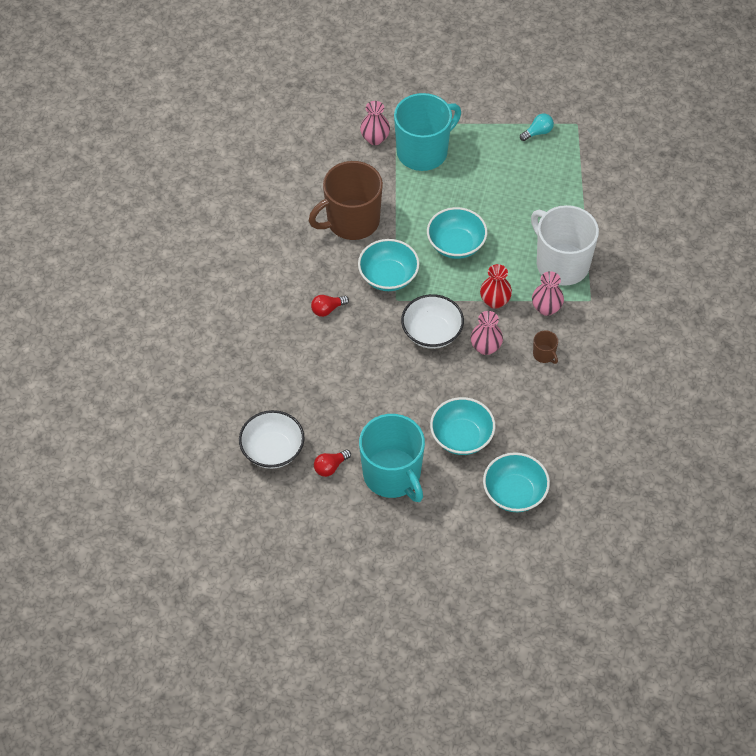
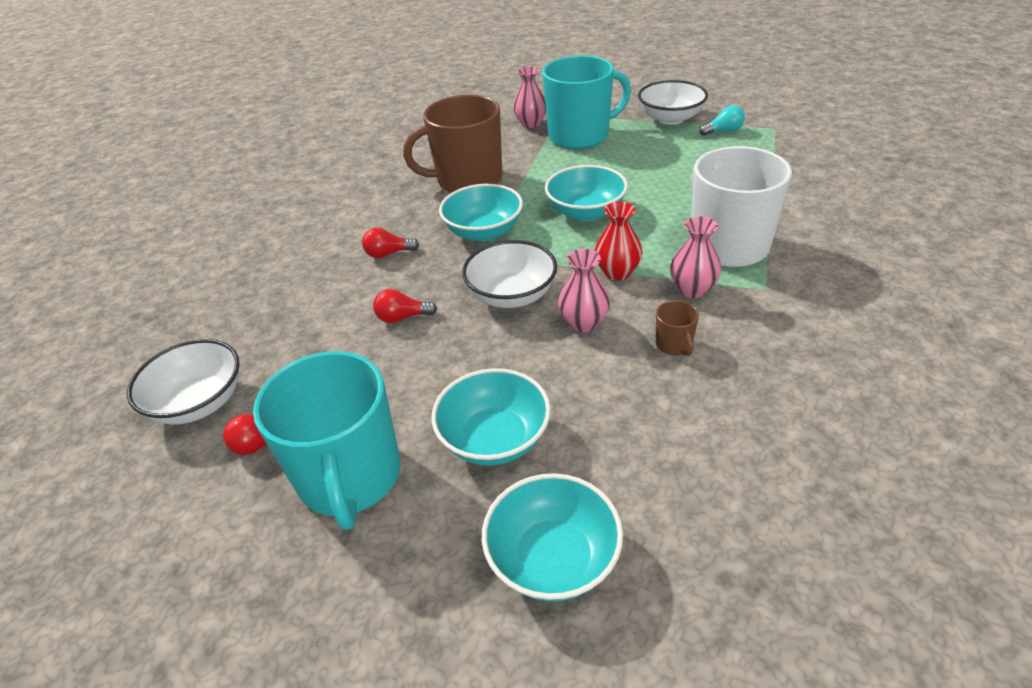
camera: 20 degrees right, 15 degrees down
none -> red light bulb [373,289,437,323]
none -> white bowl [638,80,708,125]

